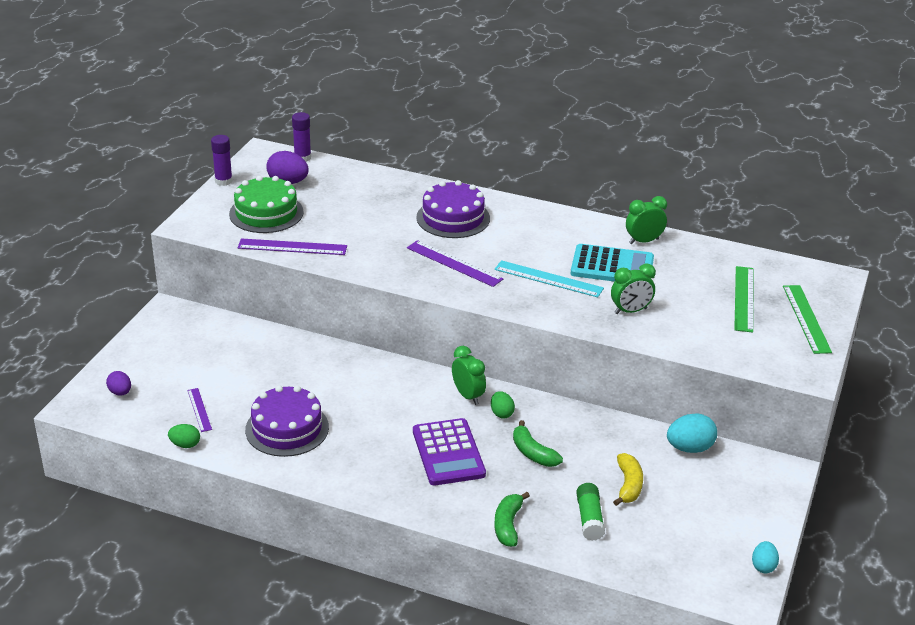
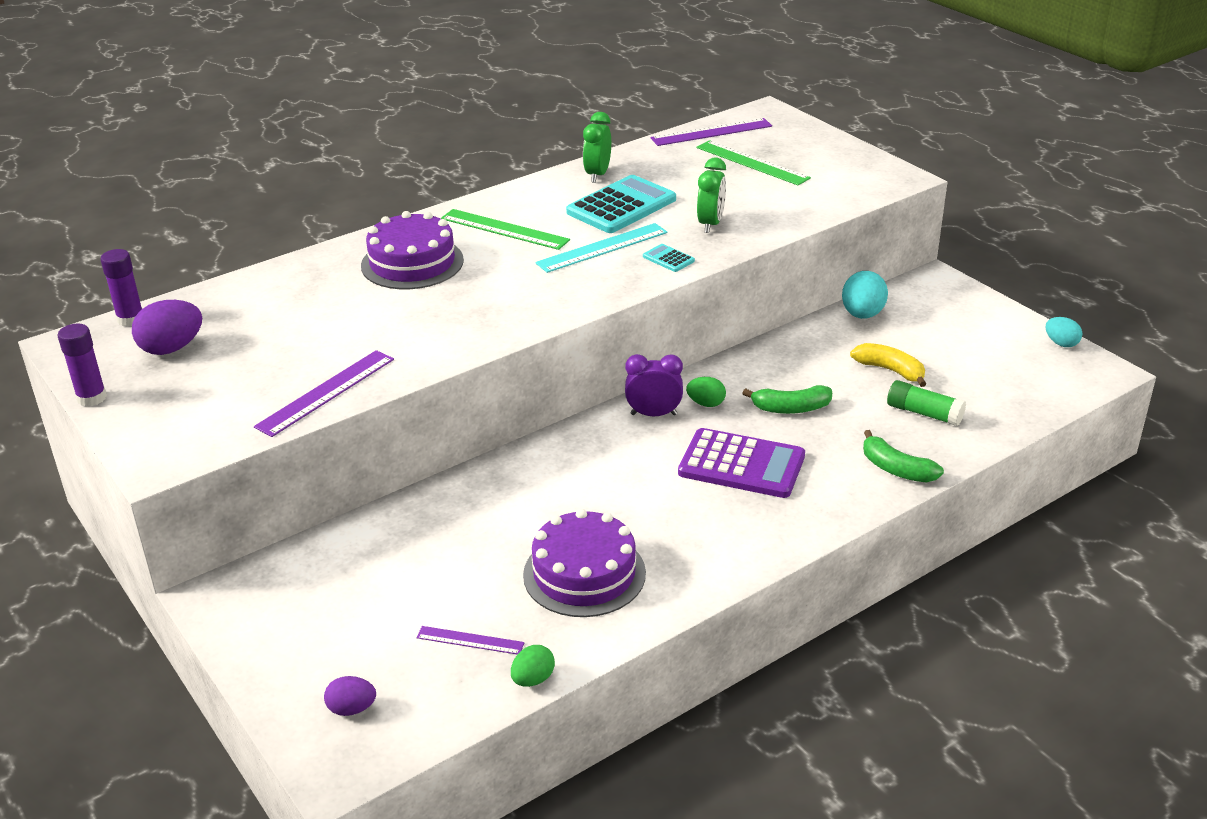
camera: 55 degrees left, 0 degrees up
green cake [229,176,304,233] -> none
purple ruler [407,240,504,287] -> purple ruler moved to [651,118,772,146]
green clock [452,346,486,405] -> purple clock [625,354,683,416]
green ruler [783,285,832,354] -> green ruler moved to [441,209,570,250]
none -> turquoise calculator [643,244,695,272]

